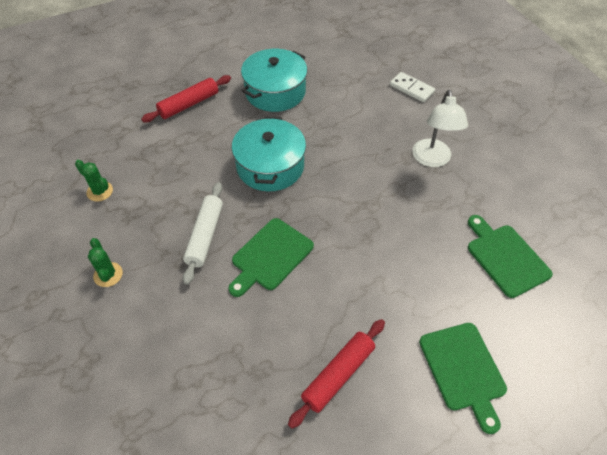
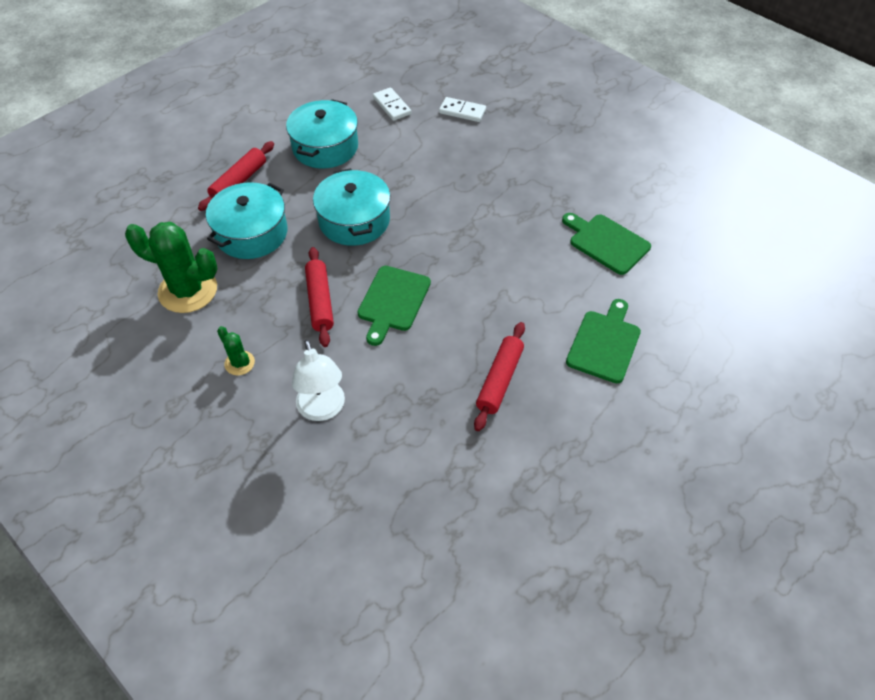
camera: 20 degrees left, 0 degrees up
green cactus [75,160,113,201] -> green cactus [125,222,218,313], size x2.08
white rolling pin [183,182,223,285] -> red rolling pin [305,247,334,347]
white lamp [412,90,468,167] -> white lamp moved to [292,340,345,421]
green cutting board [419,323,507,434] -> green cutting board turned 120 degrees counterclockwise [566,299,641,383]
none -> turquoise pot [206,182,287,259]
none -> white domino [373,87,411,121]

